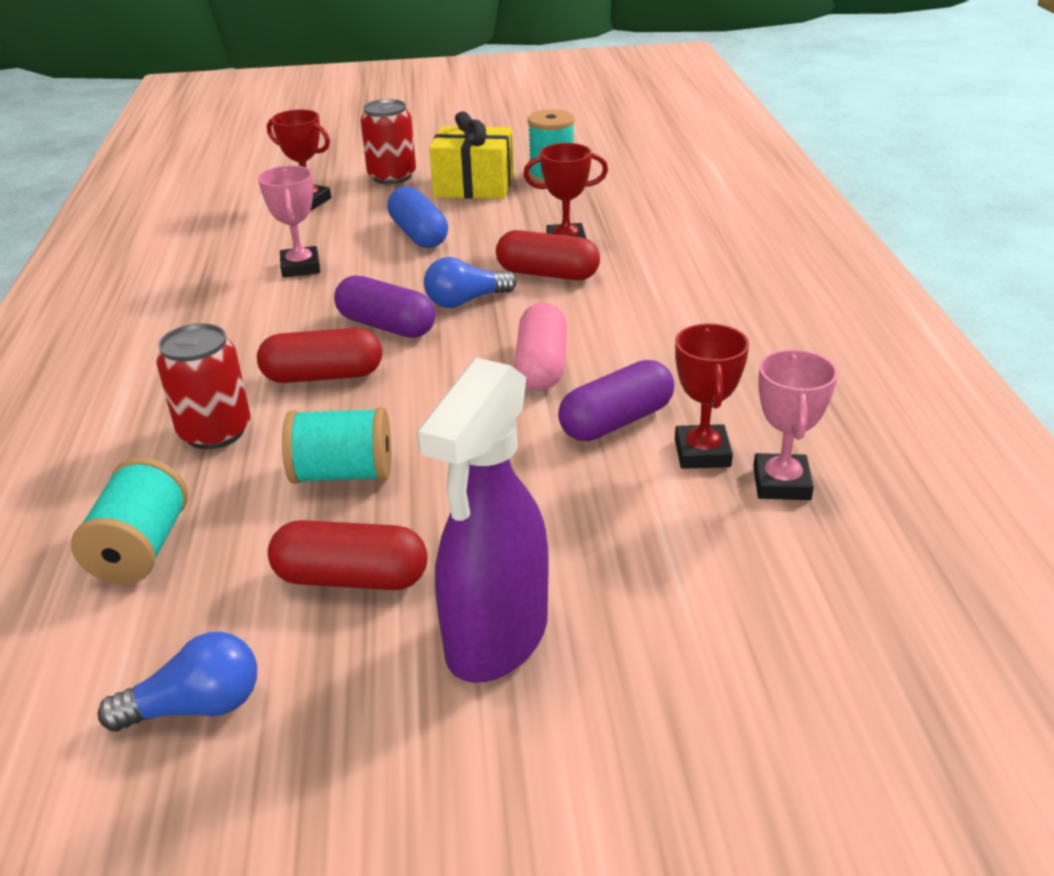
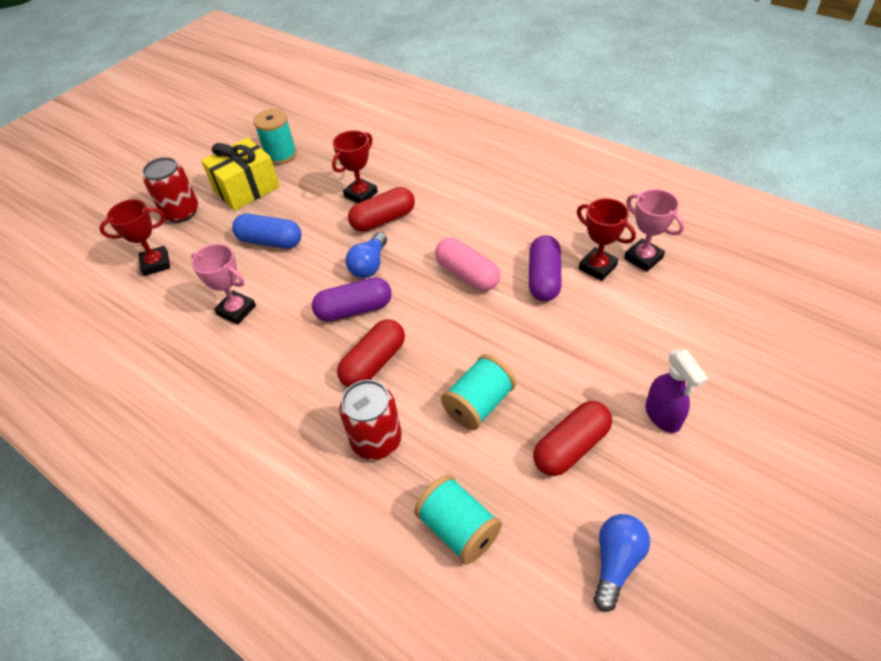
camera: 45 degrees left, 15 degrees up
purple spray bottle [417,358,549,683] -> purple spray bottle [645,349,708,433], size x0.58

